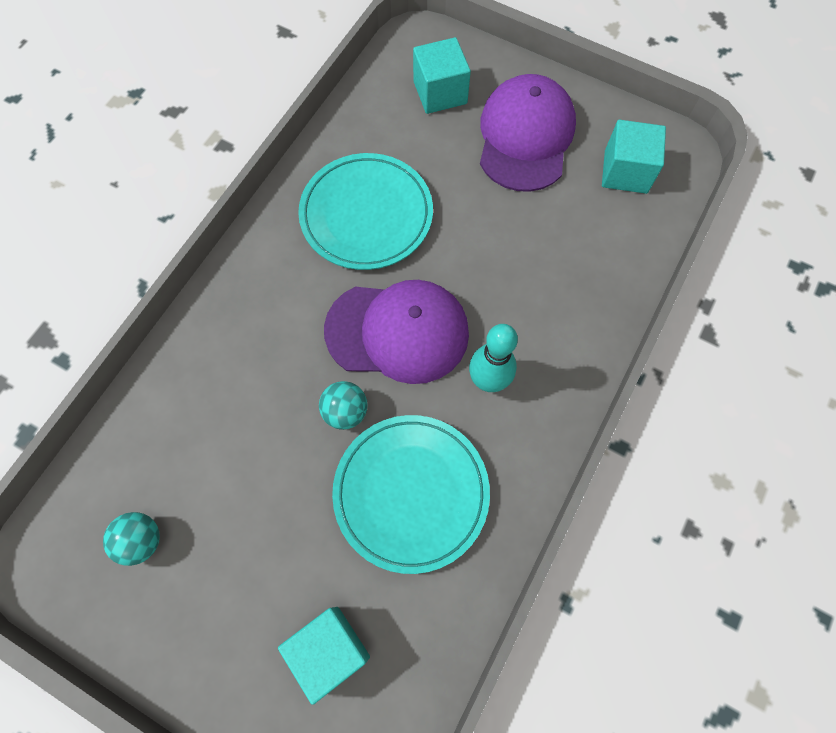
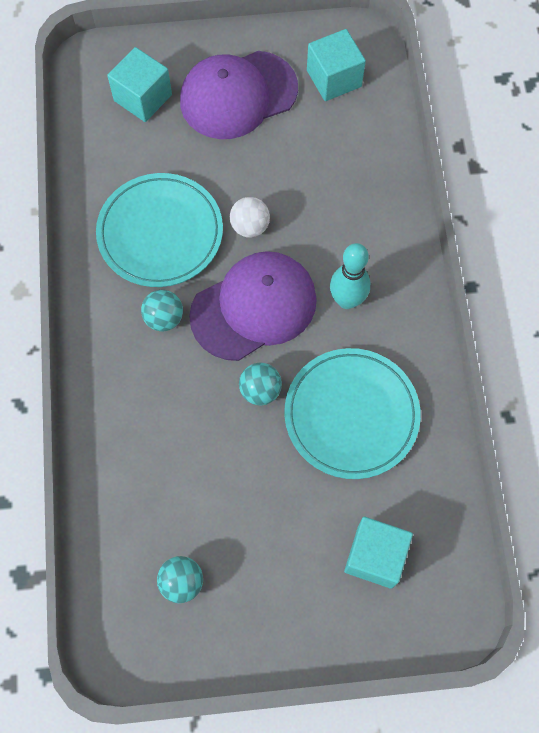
camera: 35 degrees left, 0 degrees up
purple cap [480,74,576,192] -> purple cap turned 90 degrees counterclockwise [180,51,298,139]
none -> turquoise ball [141,290,183,331]
none -> white ball [230,197,270,238]

